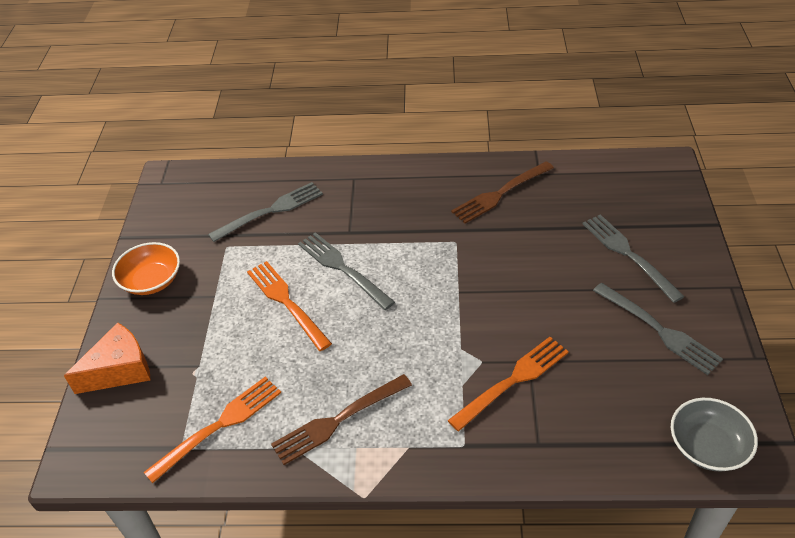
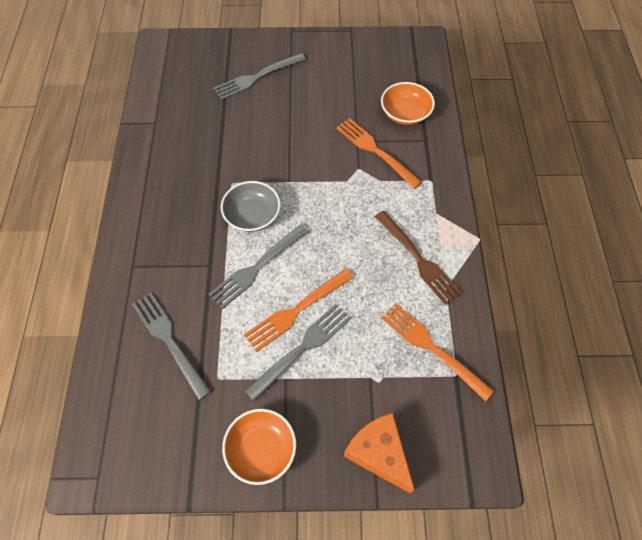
camera: 95 degrees left, 15 degrees up
brown fork [451,161,554,224] -> none
grey fork [593,283,723,375] -> grey fork moved to [245,304,351,401]
grey bowl [671,398,758,472] -> grey bowl moved to [221,181,281,232]
none -> orange bowl [381,82,435,125]

